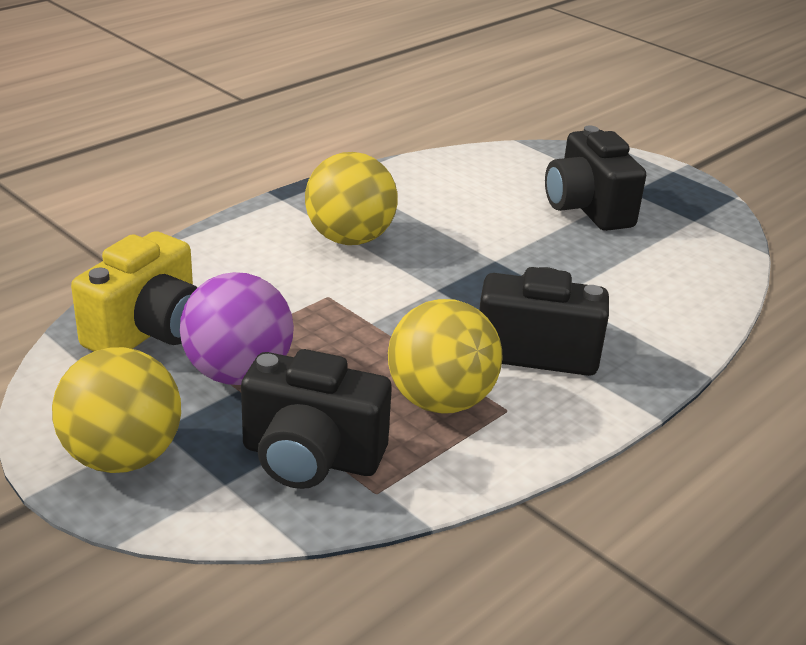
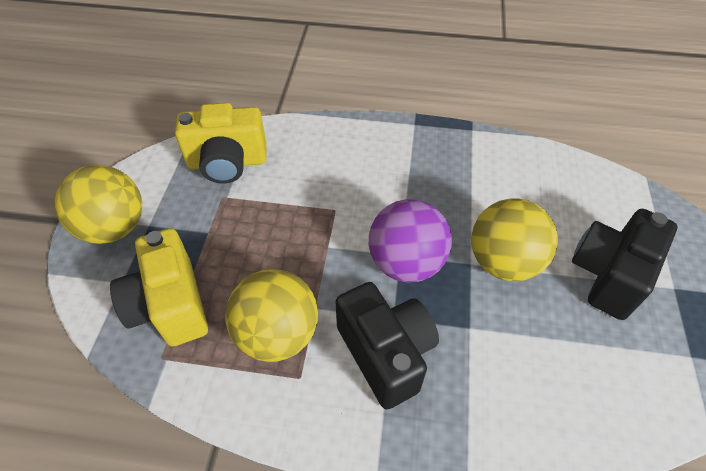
camera: 55 degrees right, 20 degrees up
purple ball [180,272,294,385] -> purple ball moved to [369,199,452,282]
black camera [241,349,392,489] -> yellow camera [110,228,208,347]
yellow ball [305,152,397,245] -> yellow ball moved to [471,199,558,281]

